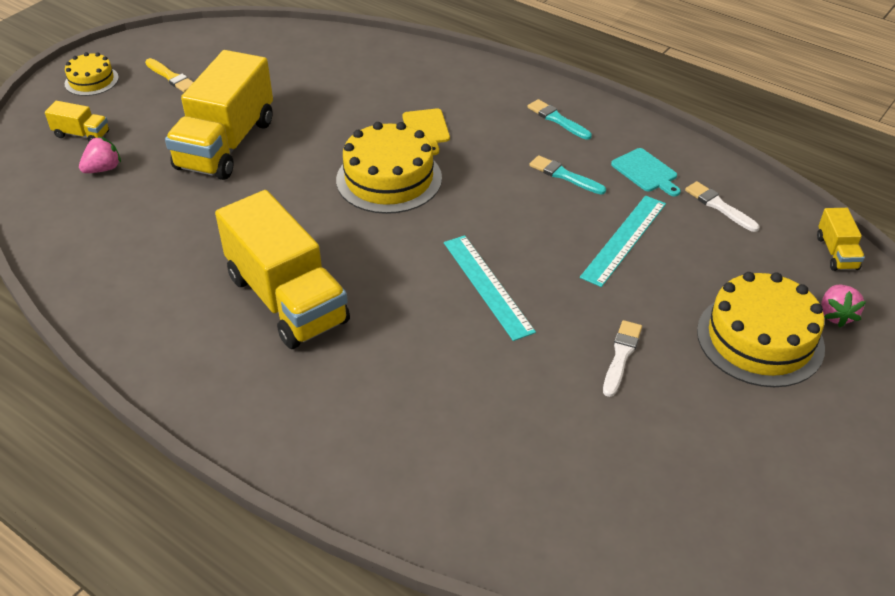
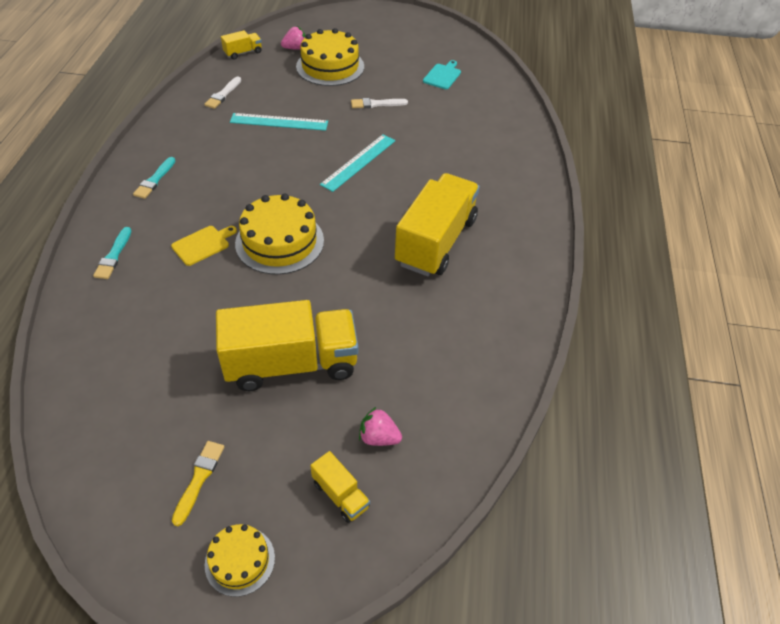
camera: 120 degrees left, 5 degrees up
yellow truck [45,101,109,142] -> yellow truck turned 150 degrees clockwise [310,451,370,523]
turquoise brush [529,155,606,194] -> turquoise brush moved to [93,227,131,279]
turquoise cutting board [611,148,681,196] -> turquoise cutting board moved to [423,60,461,89]

